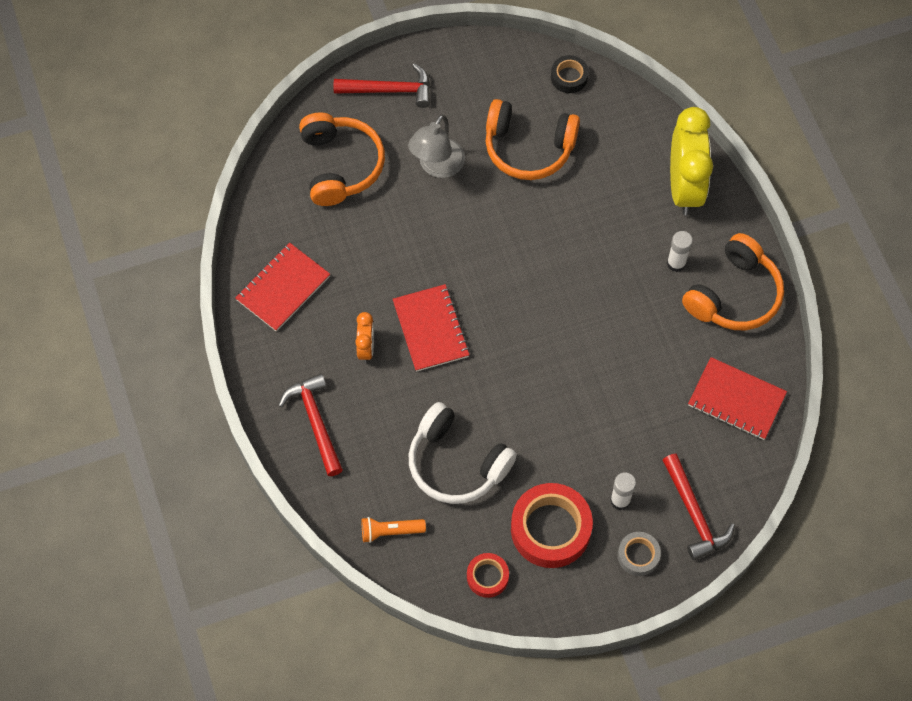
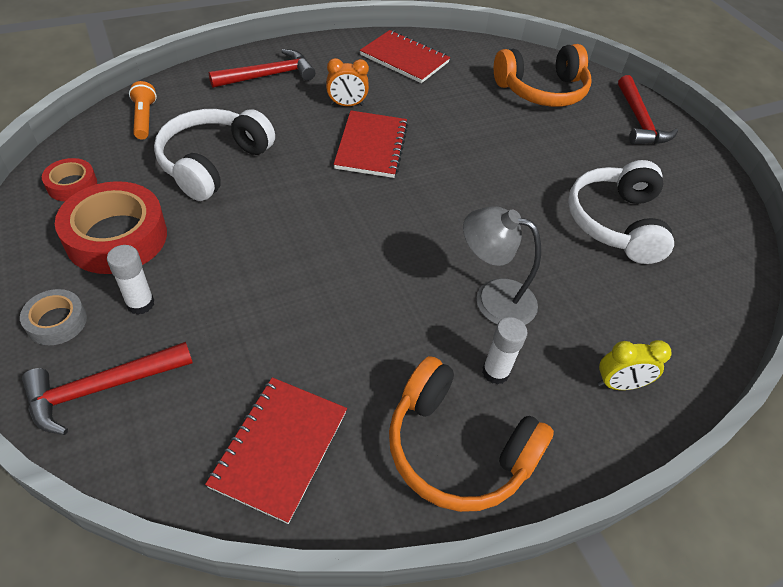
camera: 80 degrees right, 15 degrees down
red notebook [393,284,470,372] -> red notebook turned 60 degrees counterclockwise [334,110,408,178]
grey lamp [408,115,465,178] -> grey lamp moved to [463,206,541,325]
orange headphones [486,99,580,180] -> white headphones [568,160,674,264]
black tape [551,55,589,93] -> none
yellow clock [670,107,713,215] -> yellow clock [598,340,672,390], size x0.48

